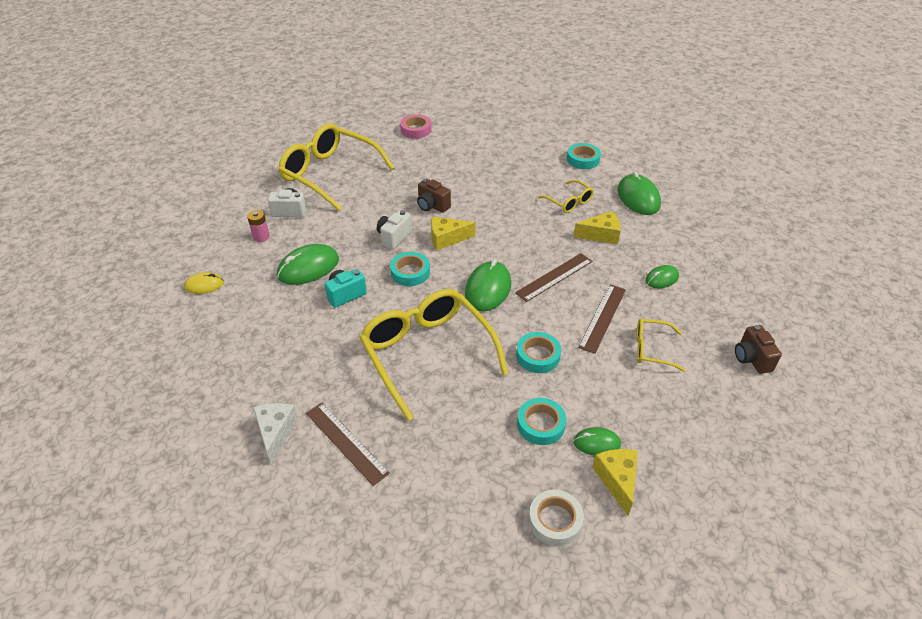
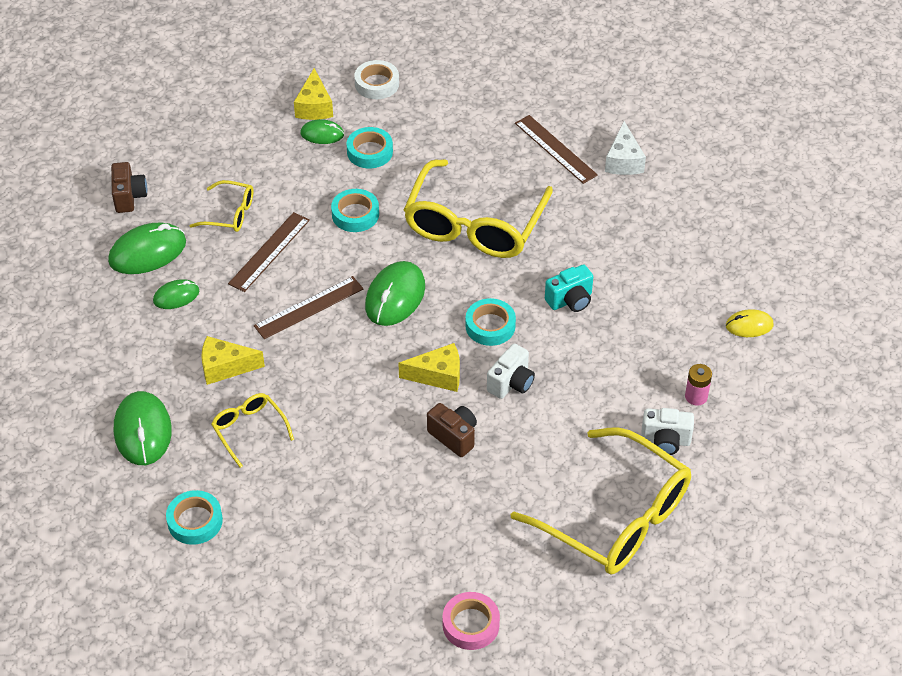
camera: 175 degrees left, 5 degrees up
green mouse [277,244,339,285] -> green mouse moved to [108,223,186,274]
yellow glasses [359,289,509,421] -> yellow glasses turned 45 degrees clockwise [404,159,553,258]

